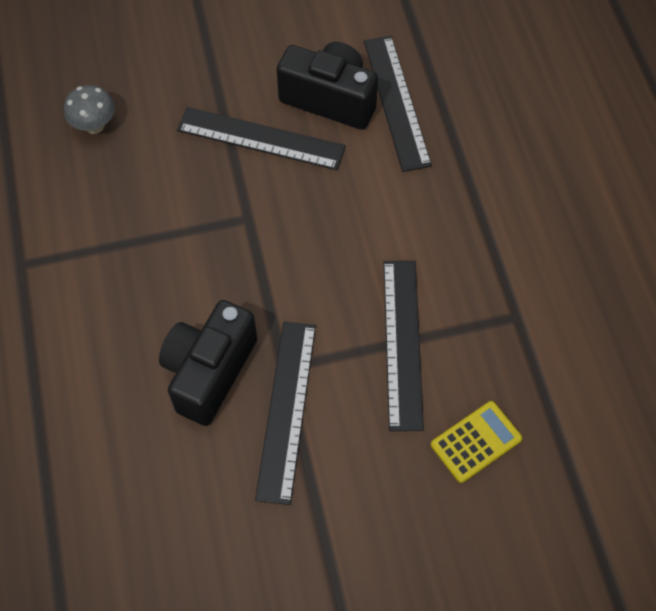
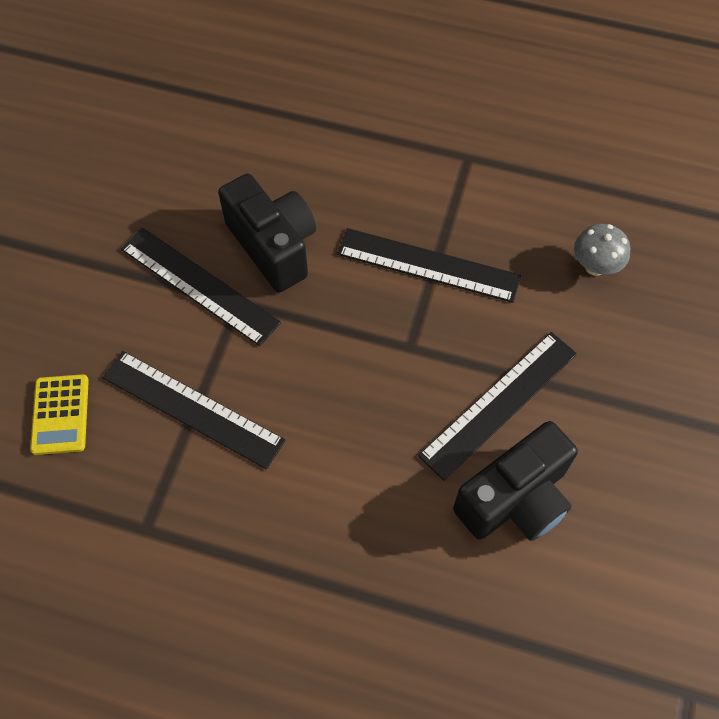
camera: 120 degrees right, 0 degrees up
black ruler [364,36,432,172] -> black ruler moved to [337,228,521,303]

